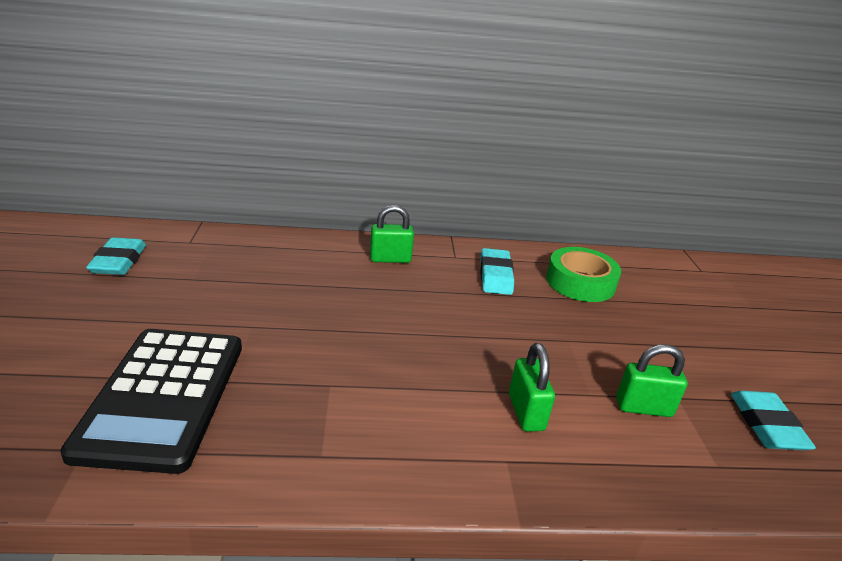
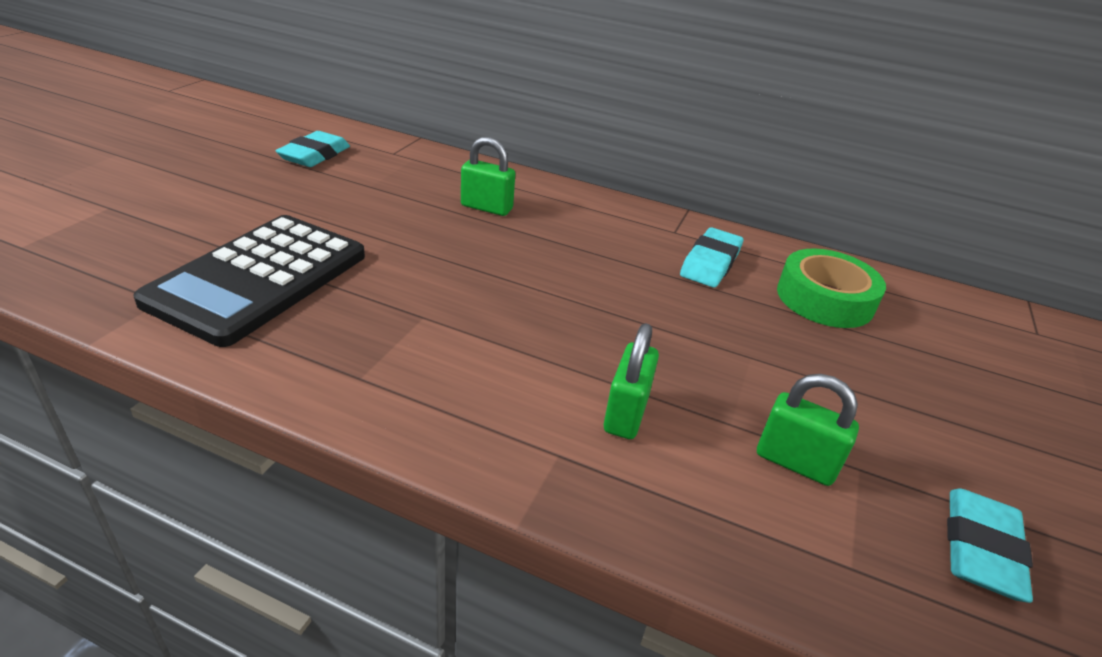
camera: 25 degrees right, 5 degrees up
green padlock [370,205,414,263] -> green padlock moved to [461,137,515,216]

